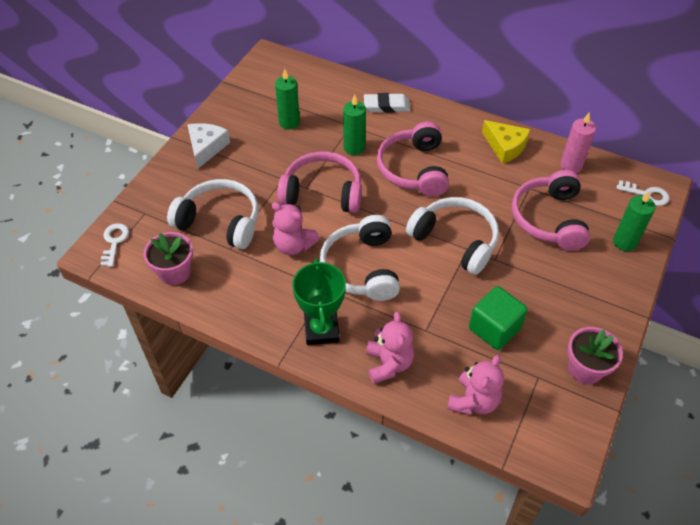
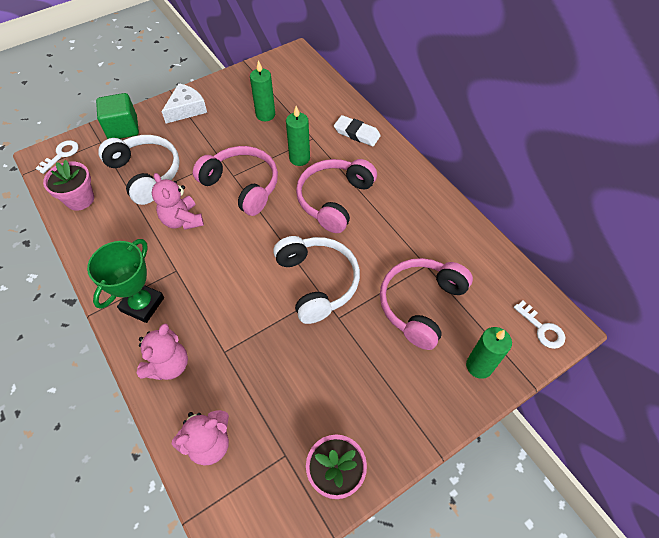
camera: 30 degrees right, 5 degrees up
white headphones [320,215,400,301] -> none
green cube [469,286,528,350] -> green cube moved to [96,93,139,139]
yellow cheese [482,120,531,164] -> none
pink candle [561,112,596,173] -> none

